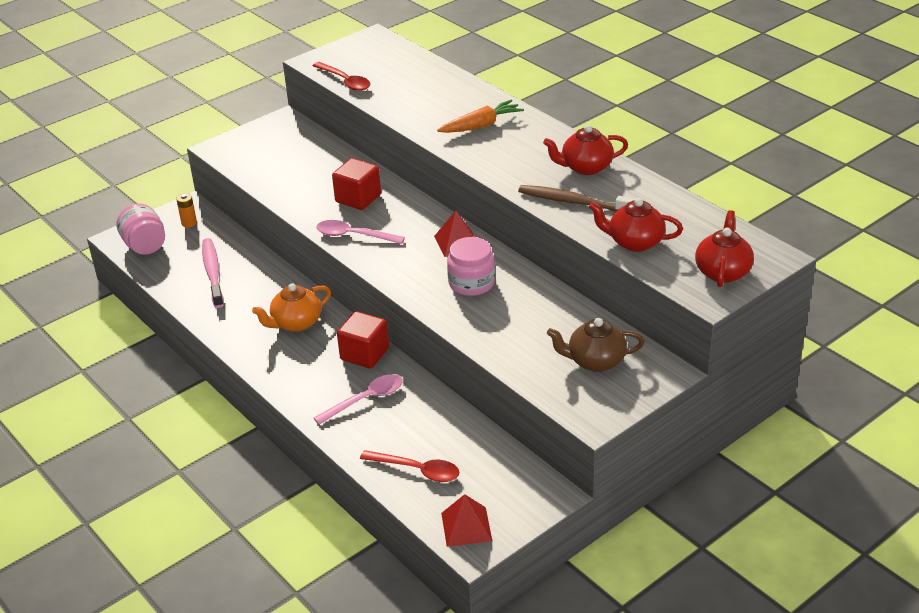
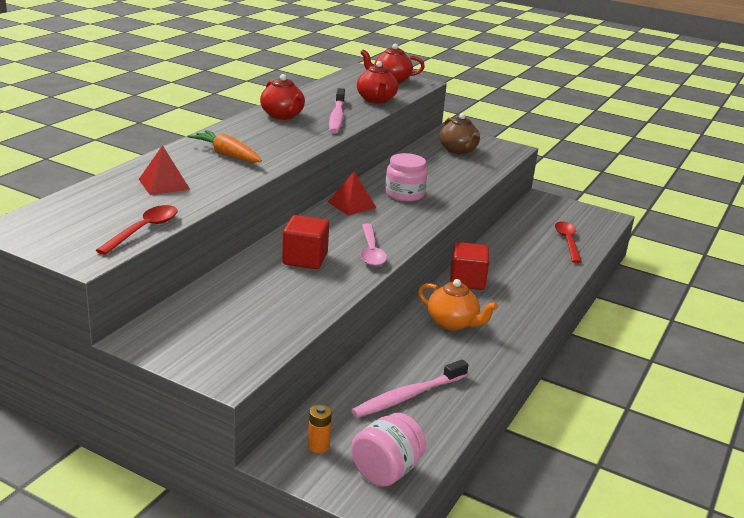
camera: 115 degrees left, 10 degrees down
pink spoon [314,374,403,425] -> none
red pyramid [441,494,492,547] -> red pyramid moved to [139,145,190,195]
brown toothbrush [518,185,635,212] -> pink toothbrush [329,88,345,134]

